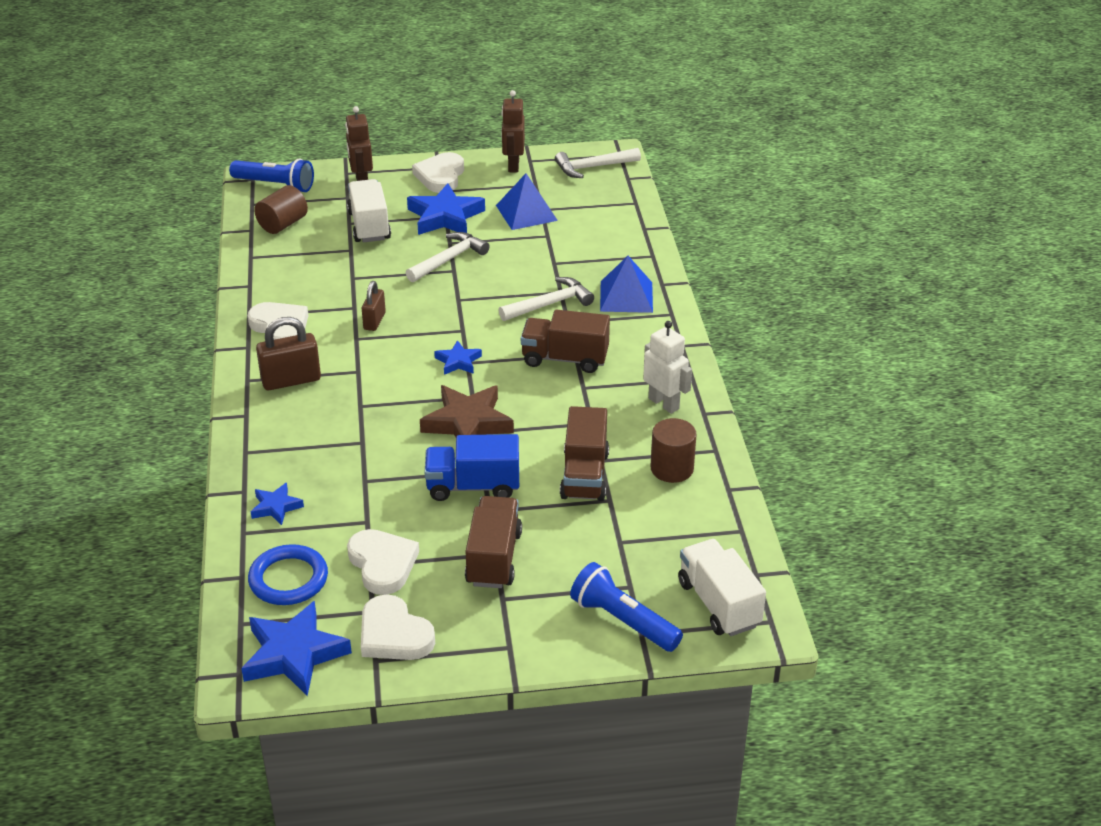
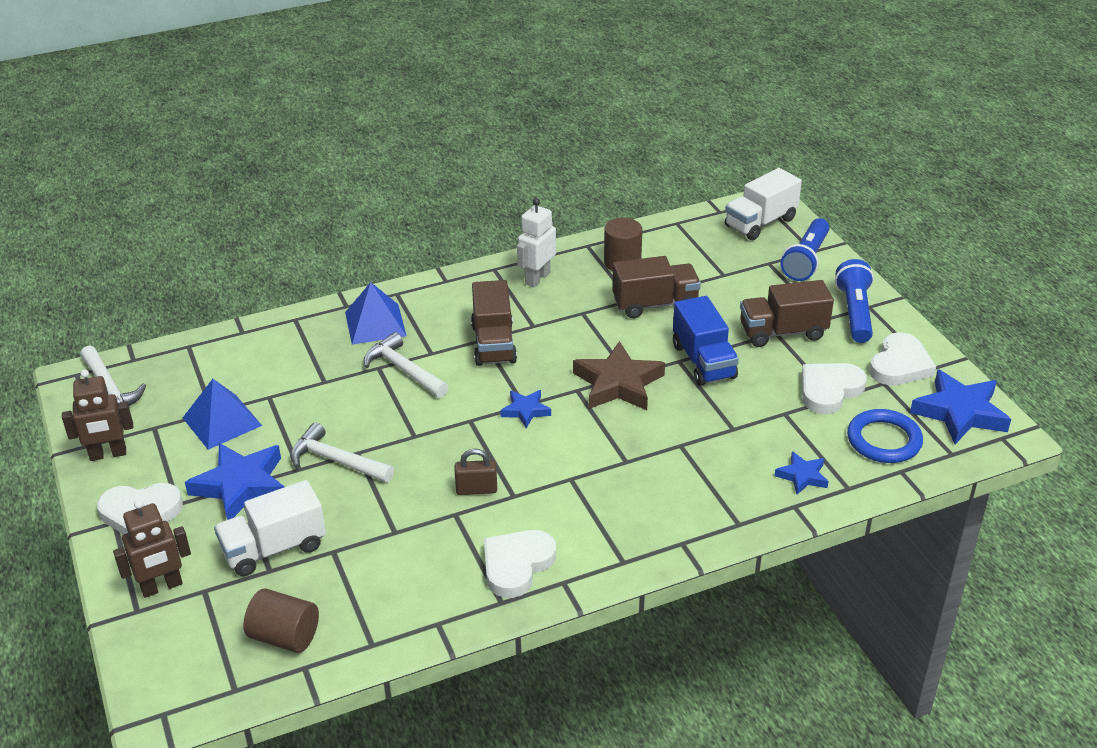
camera: 105 degrees left, 0 degrees up
blue flashlight [229,159,314,192] -> blue flashlight moved to [835,259,874,343]
brown padlock [256,317,321,390] -> none

